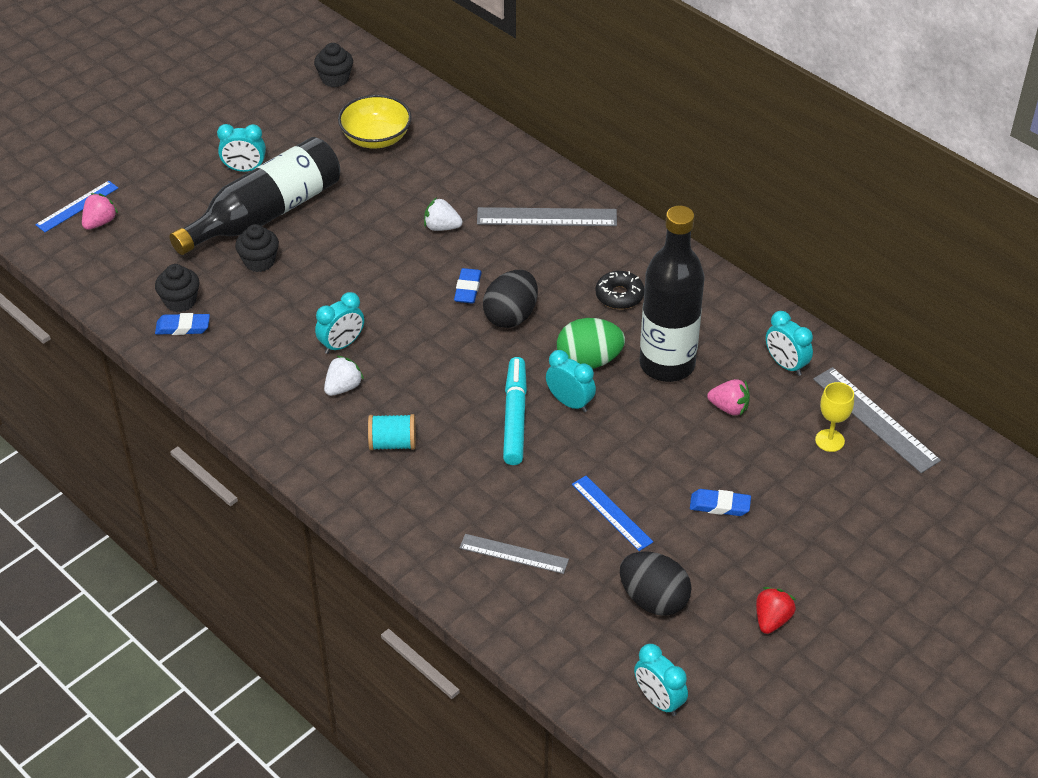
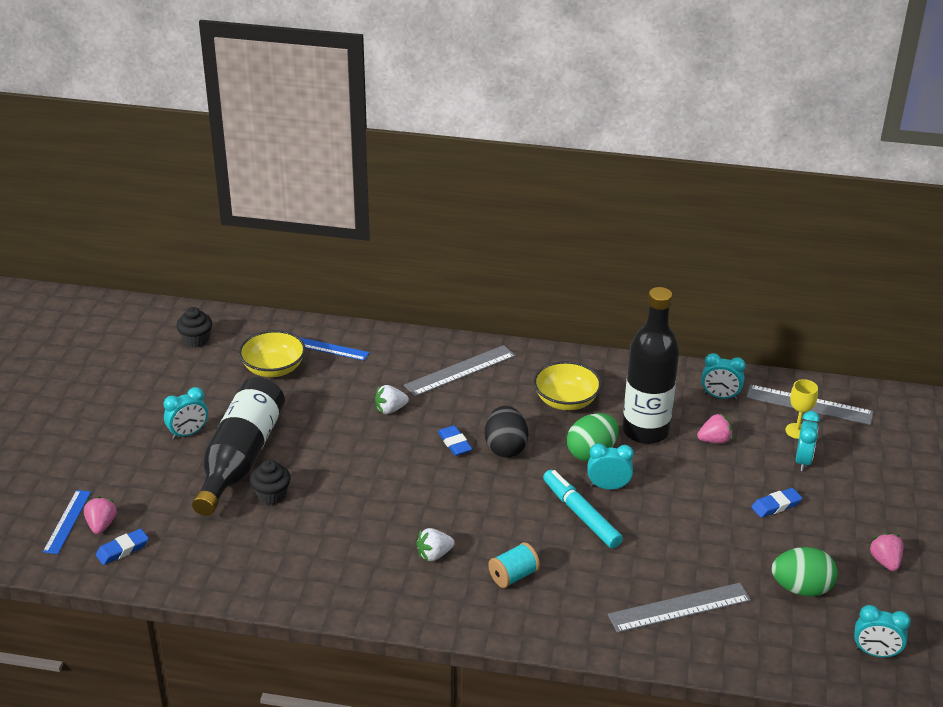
camera: 35 degrees left, 10 degrees down
black cupcake [155,264,199,312] -> none
blue eraser [155,313,210,335] -> blue eraser moved to [96,529,149,565]
turquoise clock [315,292,364,354] -> turquoise clock moved to [796,411,820,471]
white strawberry [324,356,364,396] -> white strawberry turned 120 degrees counterclockwise [416,528,455,561]
grey ruler [459,534,569,574] -> grey ruler [608,583,751,633], size x1.52
blue ruler [572,476,653,551] -> blue ruler moved to [300,337,369,360]
black donut [596,271,644,309] -> yellow bowl [534,361,601,410]
black egg [620,551,691,616] -> green egg [772,547,838,597]
red strawberry [756,587,796,634] -> pink strawberry [869,533,904,571]

